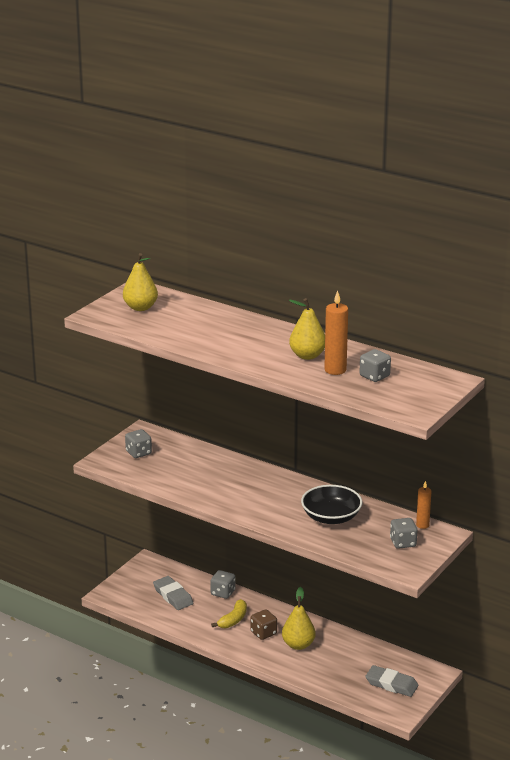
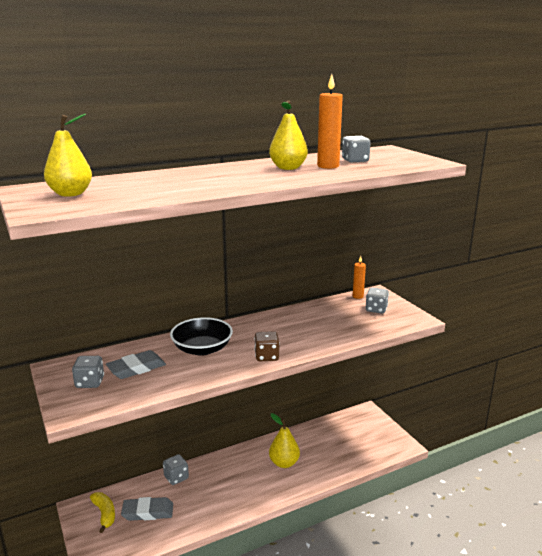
camera: 60 degrees left, 5 degrees down
yellow banana [211,599,247,628] -> yellow banana moved to [90,492,115,533]
brown dice [250,609,277,640] -> brown dice moved to [254,331,280,361]
black bowl [301,485,362,524] -> black bowl moved to [170,317,233,356]
grey eraser [365,665,418,697] -> grey eraser moved to [106,350,166,379]

